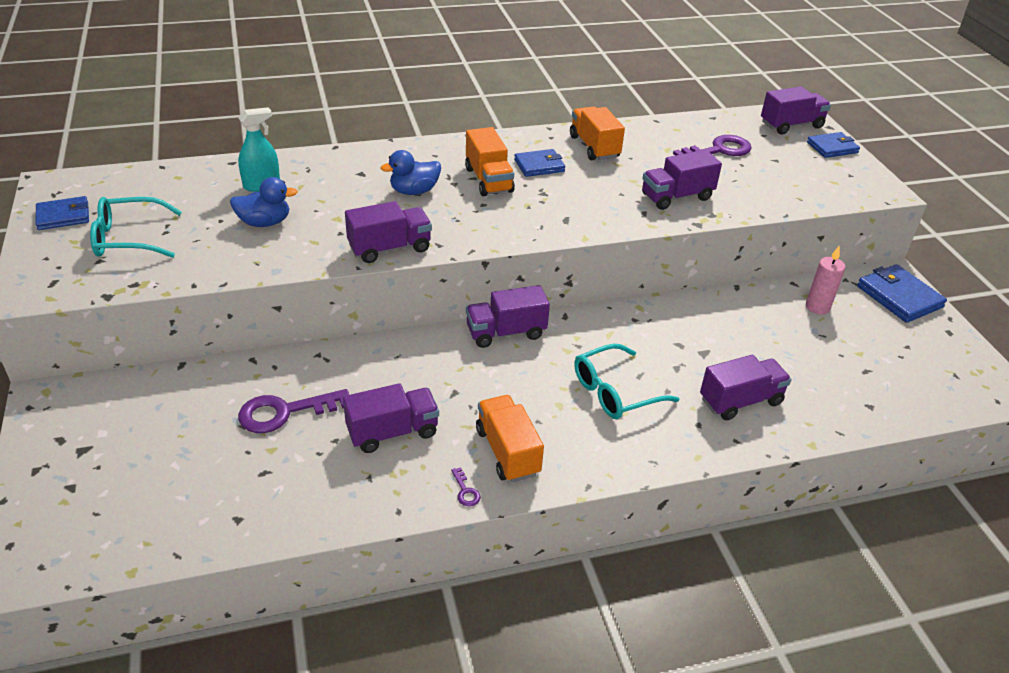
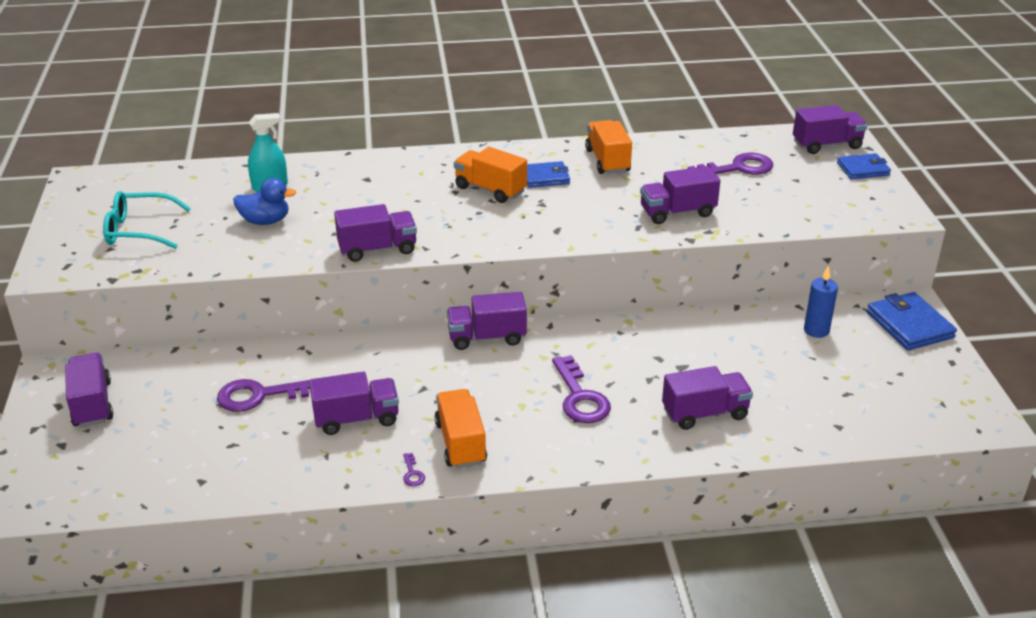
camera: 10 degrees right, 5 degrees down
blue wallet [35,196,89,230] -> none
blue duck [380,150,441,195] -> none
orange truck [465,127,515,196] -> orange truck turned 135 degrees clockwise [454,147,527,203]
turquoise glasses [574,344,679,419] -> purple key [552,355,611,423]
pink candle [806,246,846,314] -> blue candle [804,265,838,338]
none -> purple truck [65,353,113,427]

